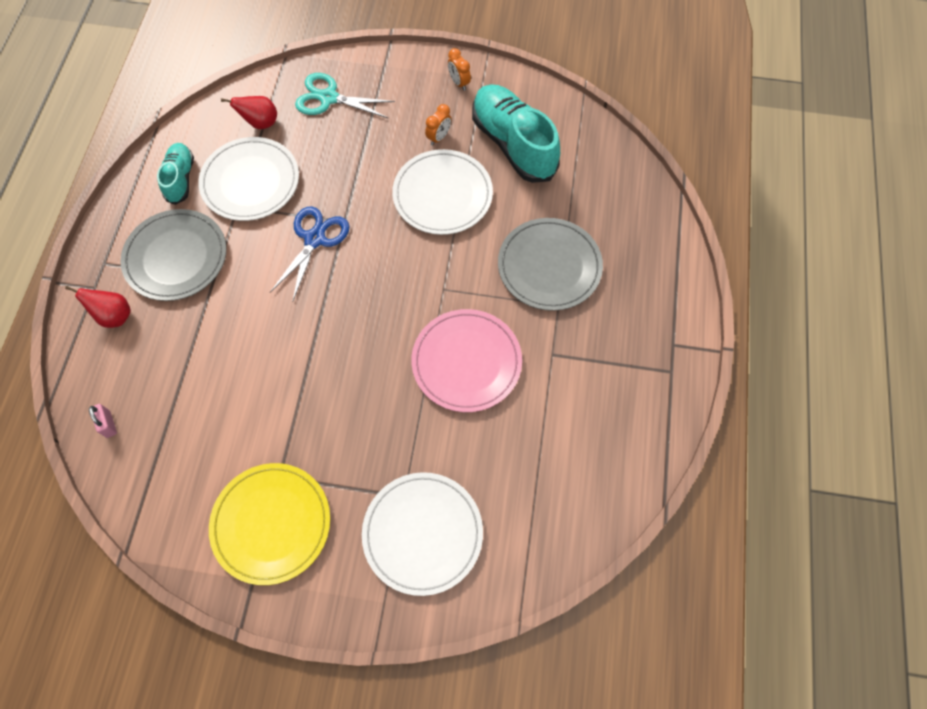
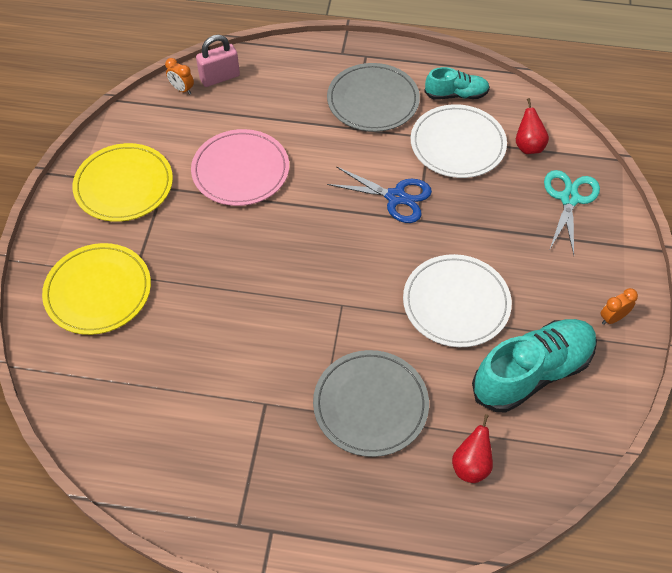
camera: 90 degrees right, 10 degrees down
red pear [65,286,131,328] -> red pear moved to [452,414,493,483]
pink padlock [89,404,117,438] -> pink padlock [196,35,240,87], size x1.72
white plate [362,472,483,596] -> yellow plate [42,243,151,335]
pink plate [411,309,522,412] -> pink plate moved to [191,129,289,206]
orange clock [425,104,451,146] -> orange clock moved to [165,58,194,95]

